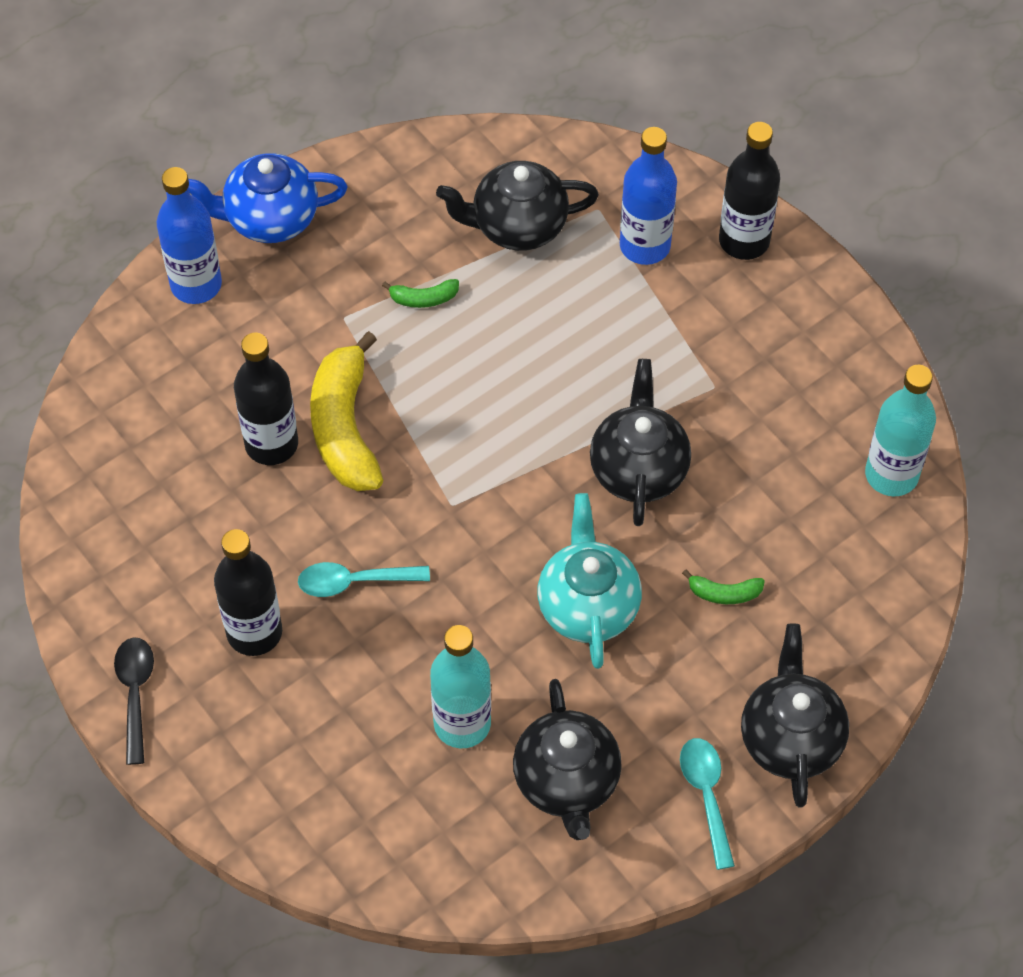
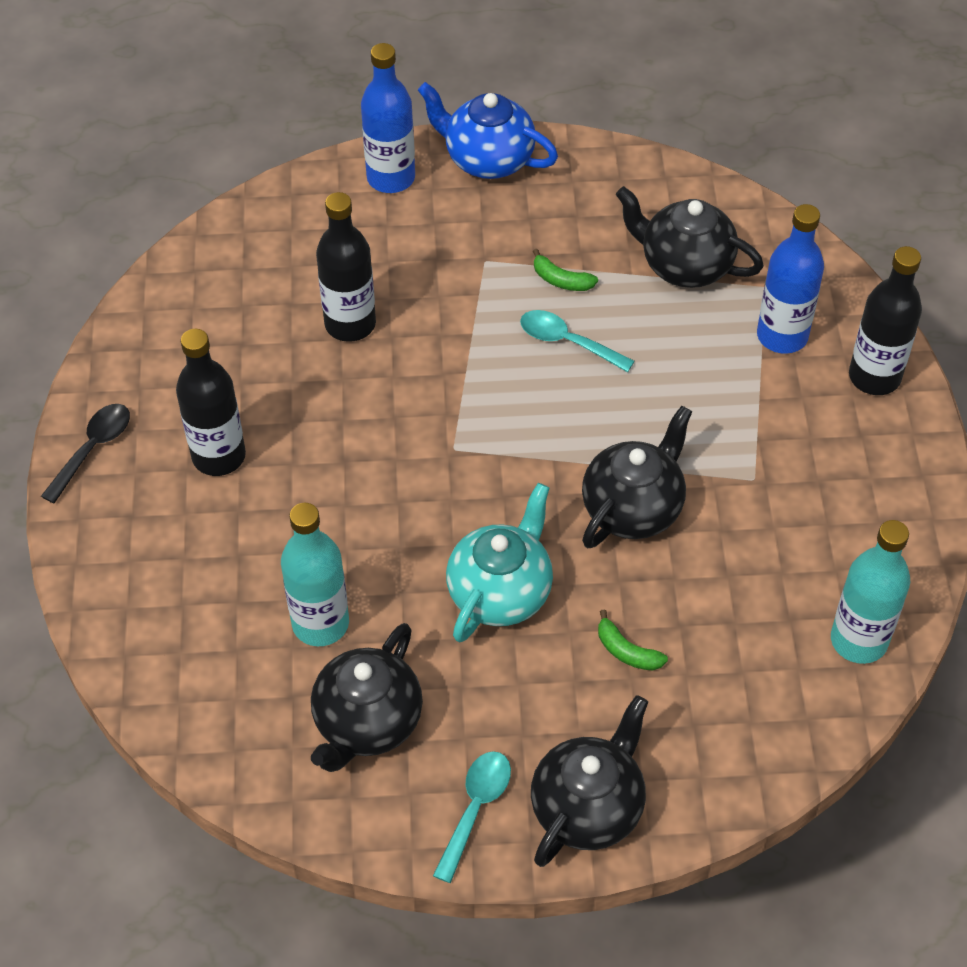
camera: 35 degrees right, 5 degrees down
turquoise spoon [298,562,430,597] -> turquoise spoon moved to [520,310,634,372]
yellow banana [310,331,383,491] -> none

